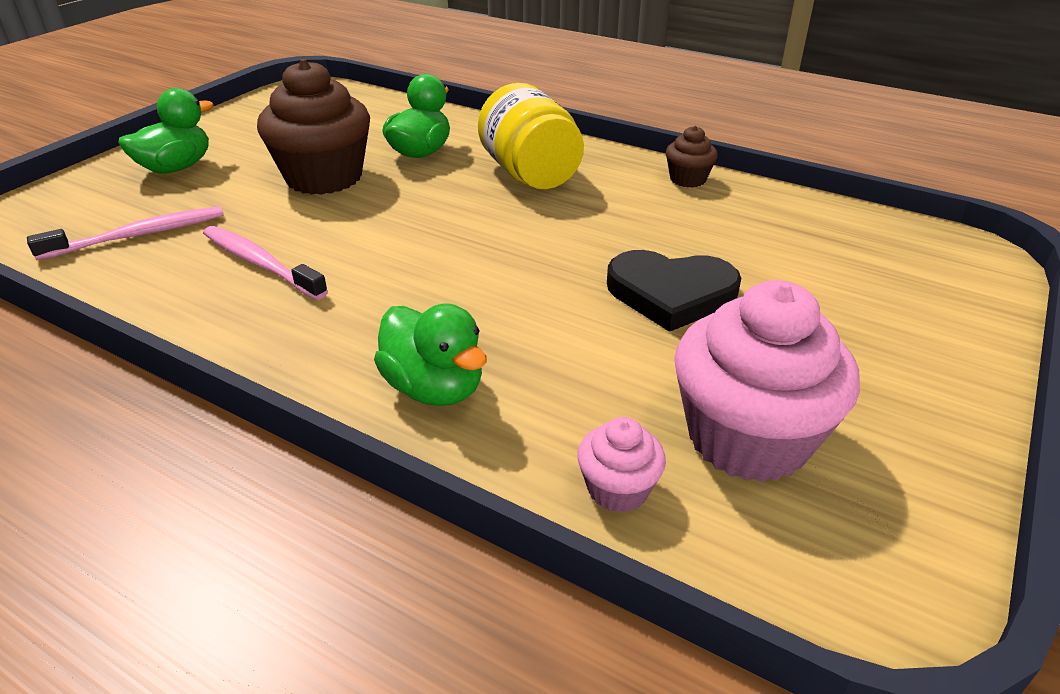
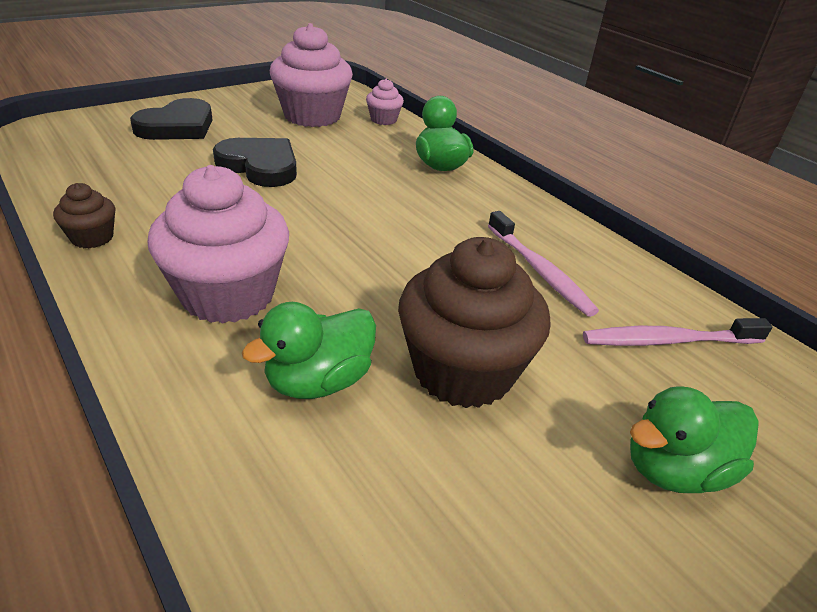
camera: 160 degrees left, 0 degrees up
yellow jar [478,83,584,189] -> pink cupcake [148,165,289,324]
none -> black heart [130,98,213,140]

